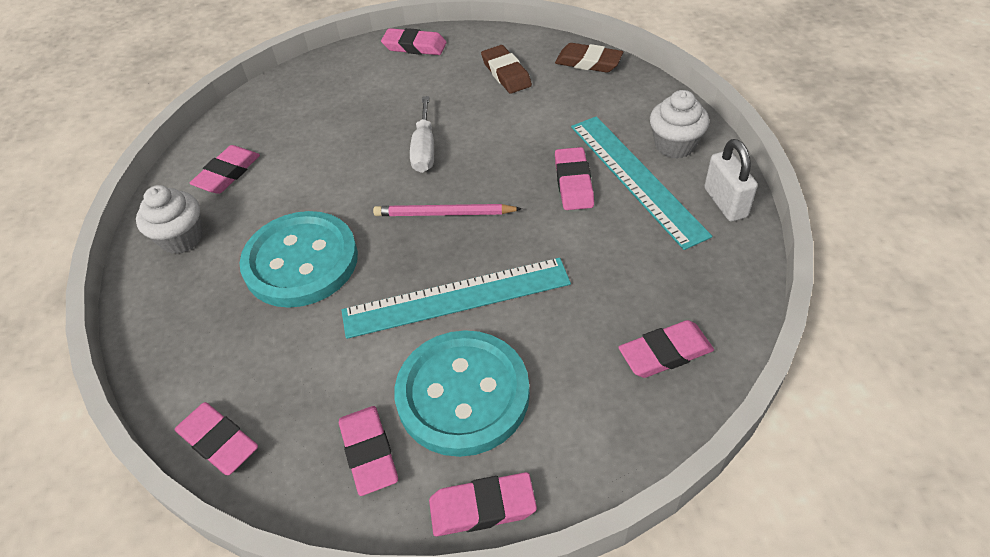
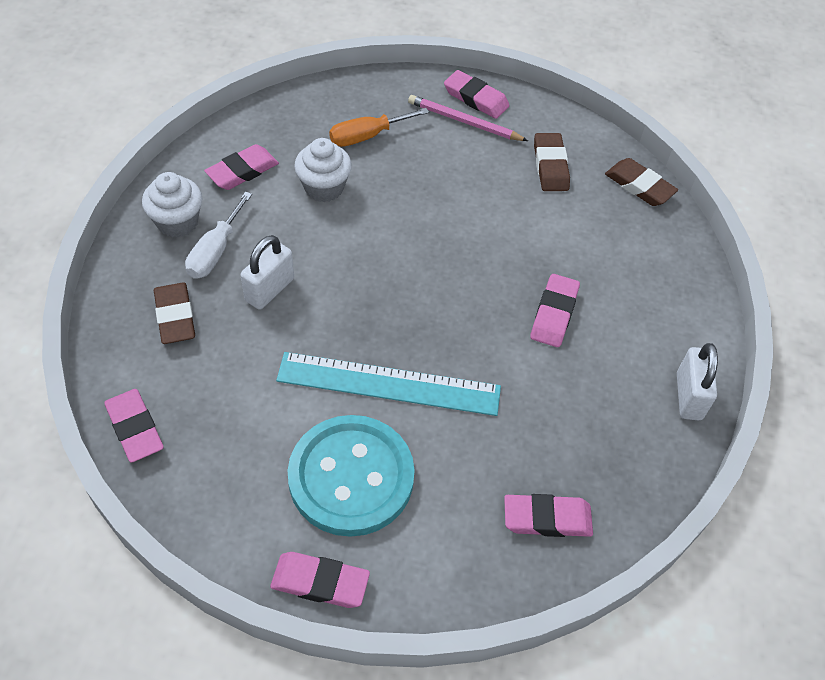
camera: 15 degrees right, 5 degrees up
turquoise button [239,211,358,308] -> white padlock [241,235,294,310]
pink eraser [339,406,398,496] -> none
pink pencil [373,204,522,216] -> pink pencil moved to [408,95,528,141]
white screwdriver [410,96,434,173] -> white screwdriver moved to [185,191,252,279]
turquoise ruler [571,116,712,250] -> none
white cupcake [650,90,709,158] -> white cupcake moved to [294,138,352,202]
none -> brown eraser [154,283,195,344]
none -> orange screwdriver [329,108,429,147]

